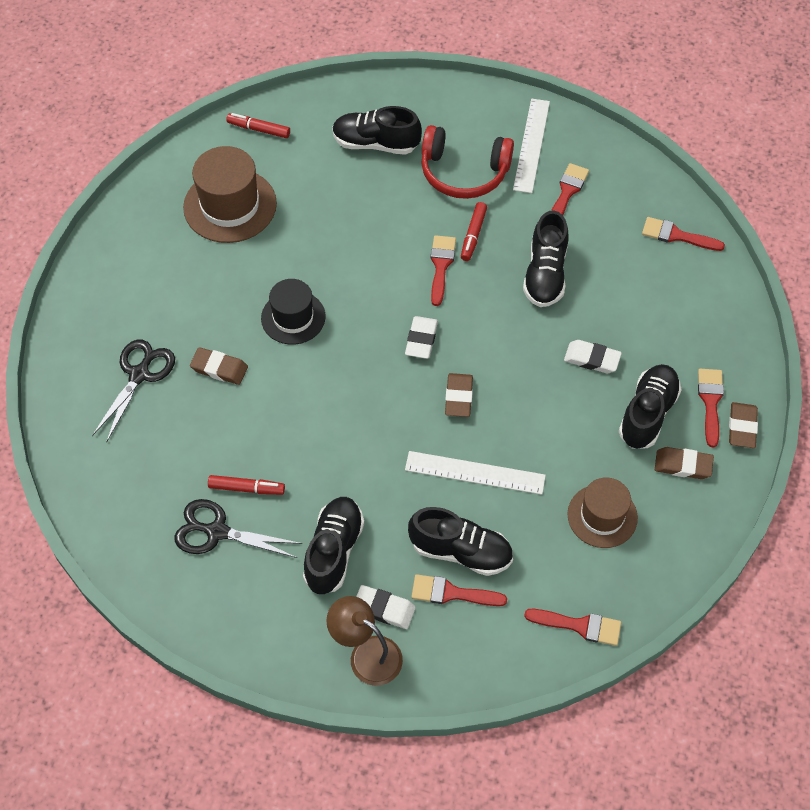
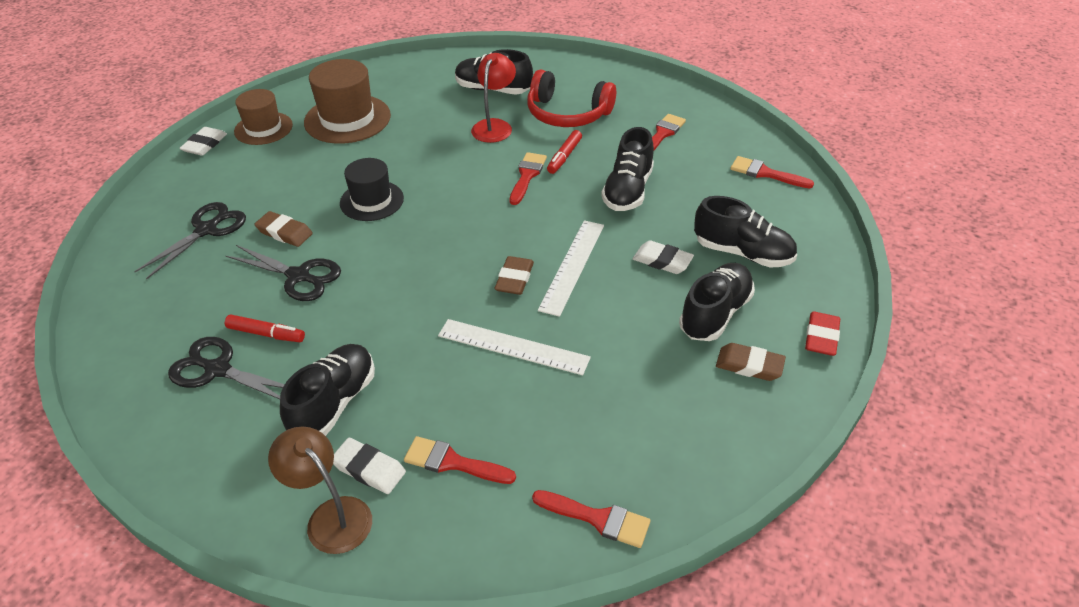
camera: 10 degrees right, 15 degrees down
red marker [226,113,290,138] -> none
white eraser [405,316,438,359] -> white eraser moved to [179,127,227,156]
black shoe [408,507,513,576] -> black shoe moved to [694,196,797,268]
white ruler [513,99,550,193] -> white ruler moved to [538,220,604,317]
brown hat [568,477,638,548] -> brown hat moved to [234,89,293,145]
red brush [698,369,724,447] -> none
brown eraser [729,402,758,448] -> red eraser [805,311,840,356]
none -> black scissors [226,245,341,301]
none -> red lamp [471,53,516,143]

